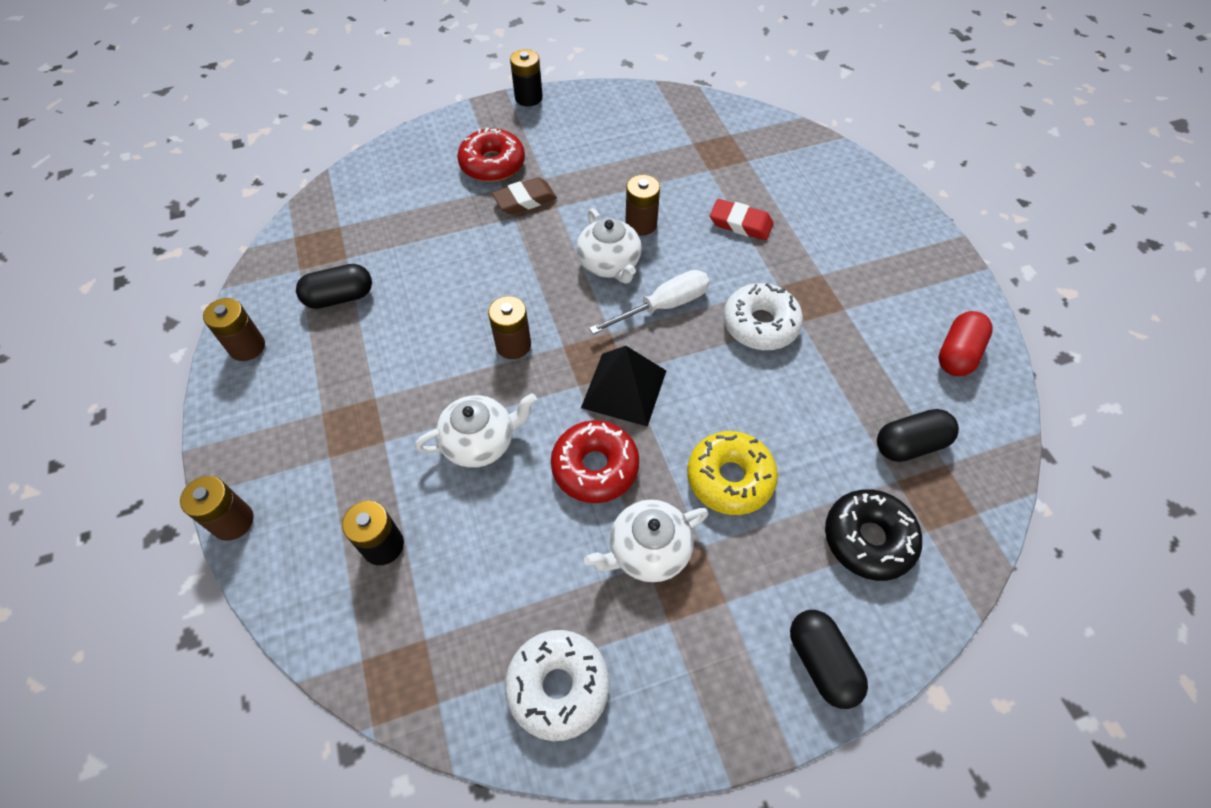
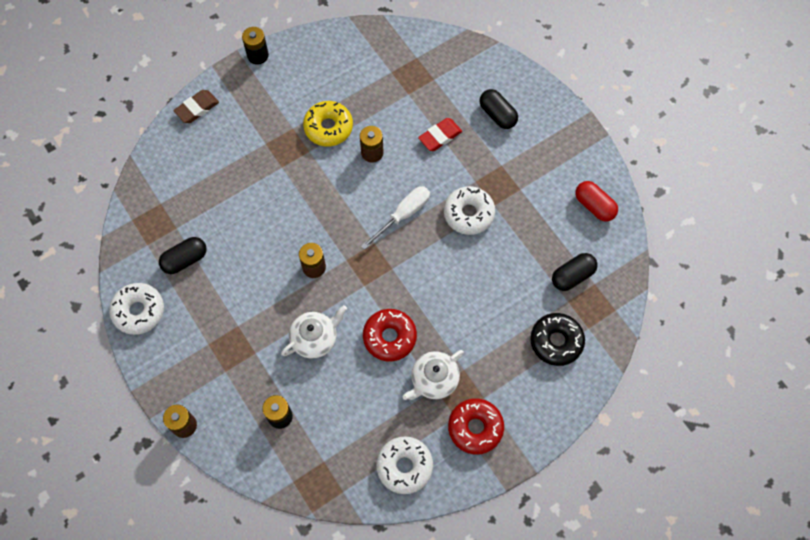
camera: 15 degrees left, 10 degrees up
brown battery [203,298,265,361] -> white donut [109,283,164,335]
red donut [457,128,525,182] -> red donut moved to [448,398,504,455]
brown eraser [492,177,557,214] -> brown eraser moved to [173,90,219,123]
white teapot [576,208,642,284] -> none
black pyramid [581,346,666,427] -> none
yellow donut [687,431,778,515] -> yellow donut moved to [303,101,353,147]
red eraser [710,199,774,240] -> red eraser turned 45 degrees counterclockwise [418,118,462,151]
black capsule [790,610,868,709] -> black capsule moved to [479,89,518,129]
red capsule [938,311,993,376] -> red capsule turned 60 degrees counterclockwise [575,181,618,222]

